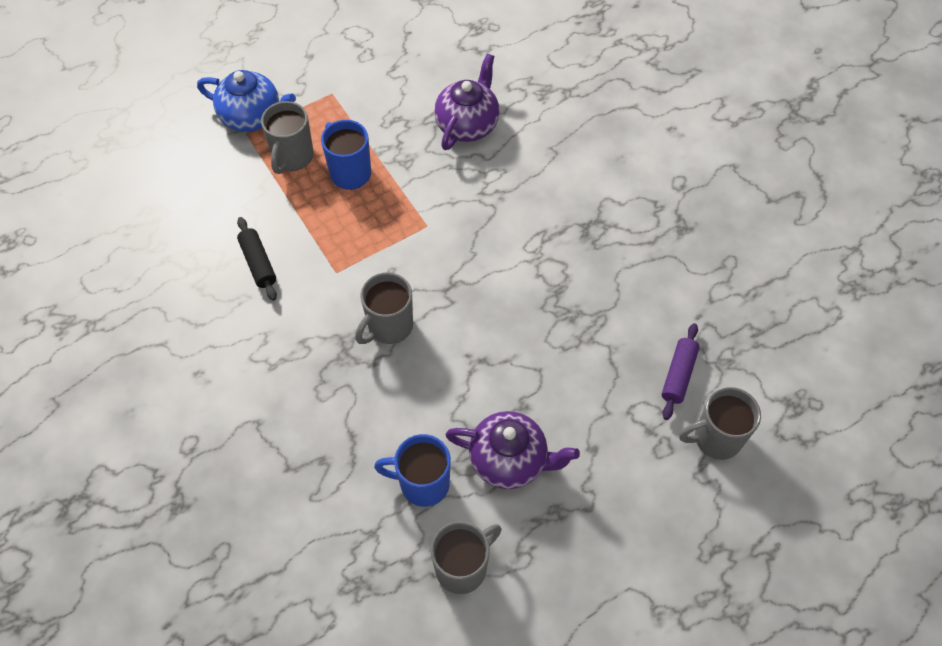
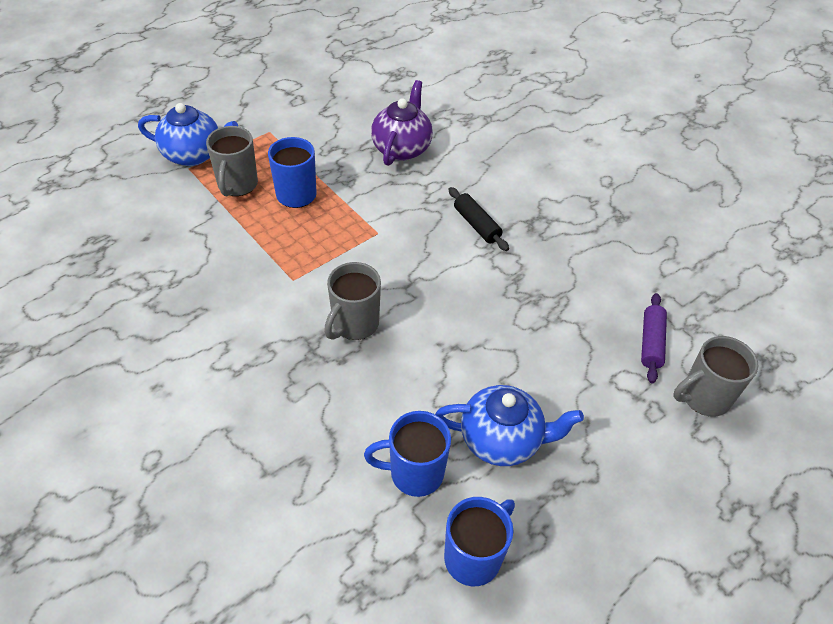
camera: 10 degrees left, 10 degrees down
black rolling pin [237,217,277,301] -> black rolling pin moved to [448,187,509,251]
grey mug [431,521,502,594] -> blue mug [444,497,515,586]
purple teapot [446,411,580,489] -> blue teapot [435,385,584,466]

